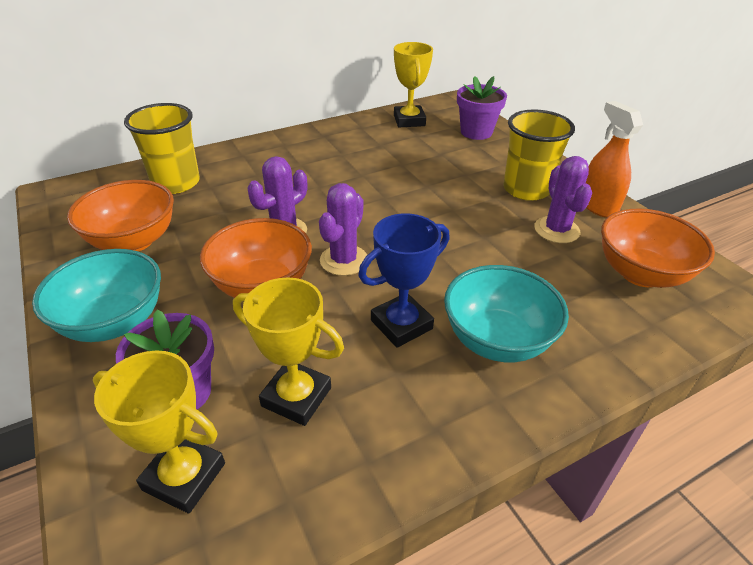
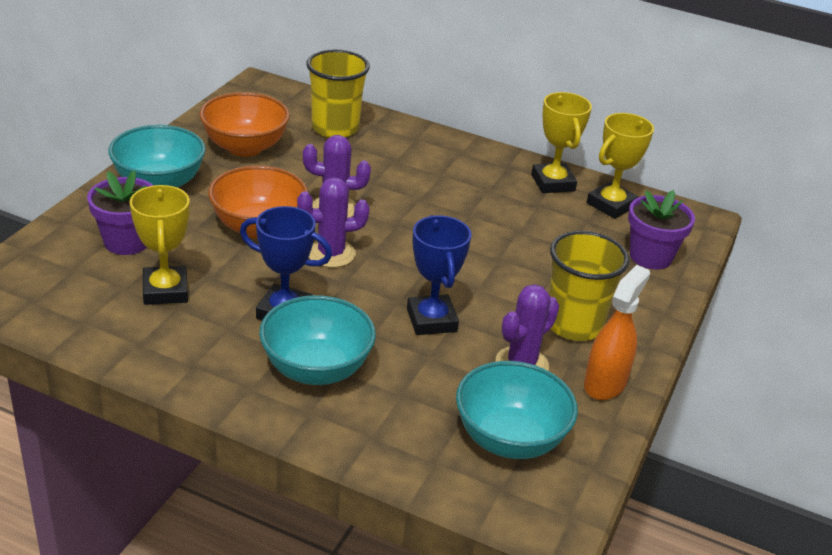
camera: 50 degrees right, 5 degrees down
yellow trophy [93,350,225,514] -> yellow trophy moved to [531,92,592,193]
orange bowl [601,209,715,288] -> turquoise bowl [456,361,578,459]
none -> blue trophy [407,215,472,335]

